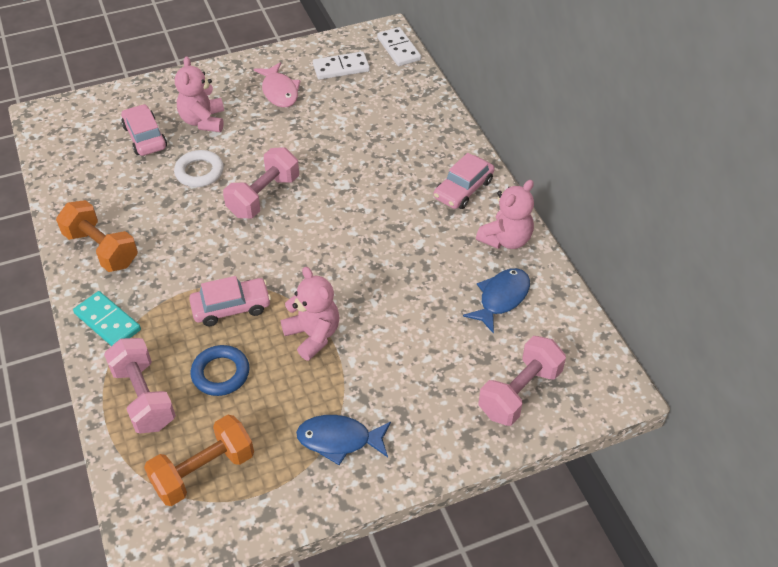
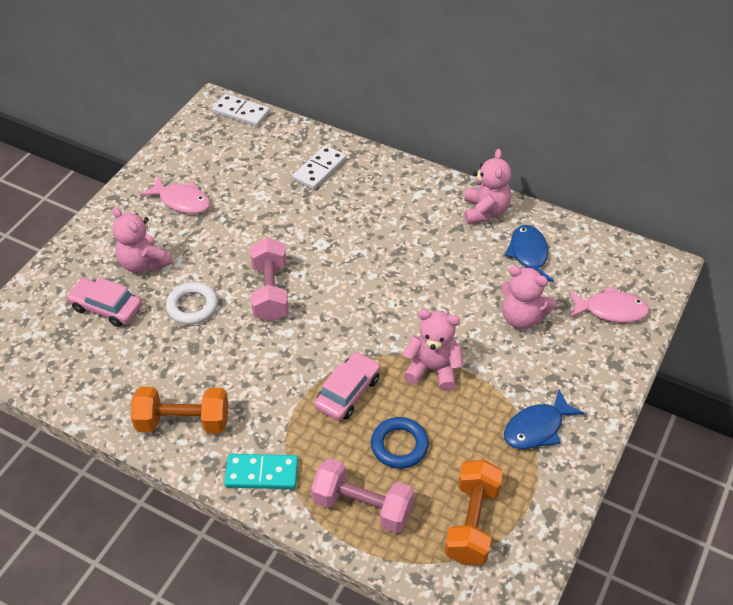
camera: 40 degrees left, 0 degrees up
white domino [313,51,370,80] -> white domino moved to [293,145,346,190]
pink car [433,153,495,209] -> none
pink dumbbell [479,336,566,426] -> pink fish [569,286,650,323]
none -> pink teddy bear [501,266,556,329]

